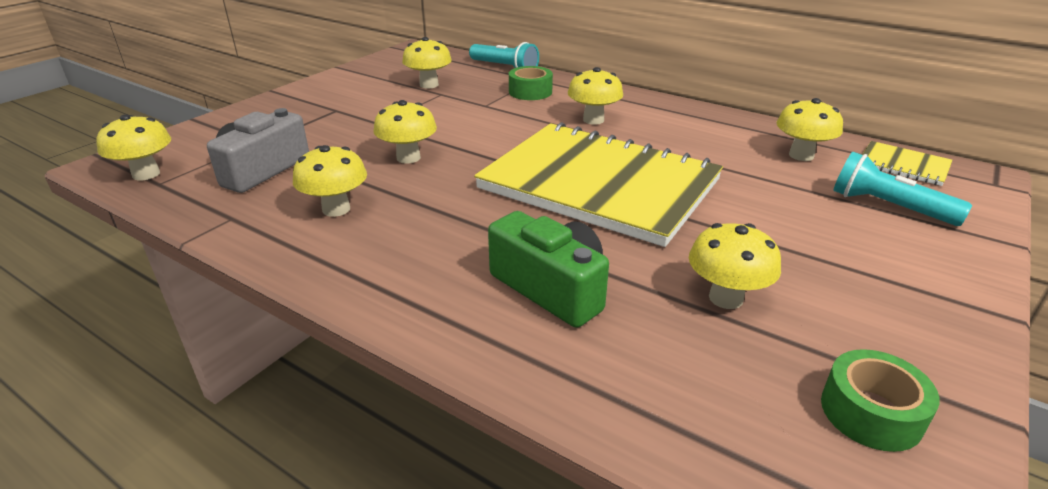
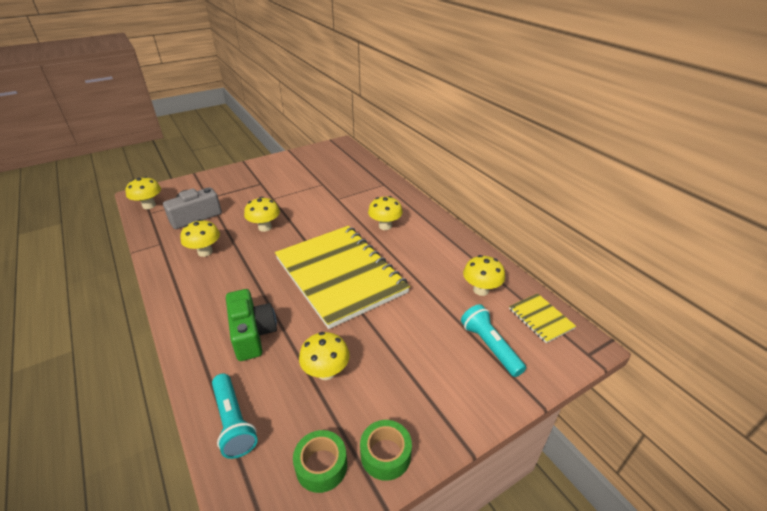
camera: 25 degrees right, 5 degrees up
yellow mushroom [402,37,452,89] -> none
turquoise flashlight [469,42,539,68] -> turquoise flashlight moved to [212,374,258,459]
green tape [509,66,553,100] -> green tape moved to [360,420,412,481]

